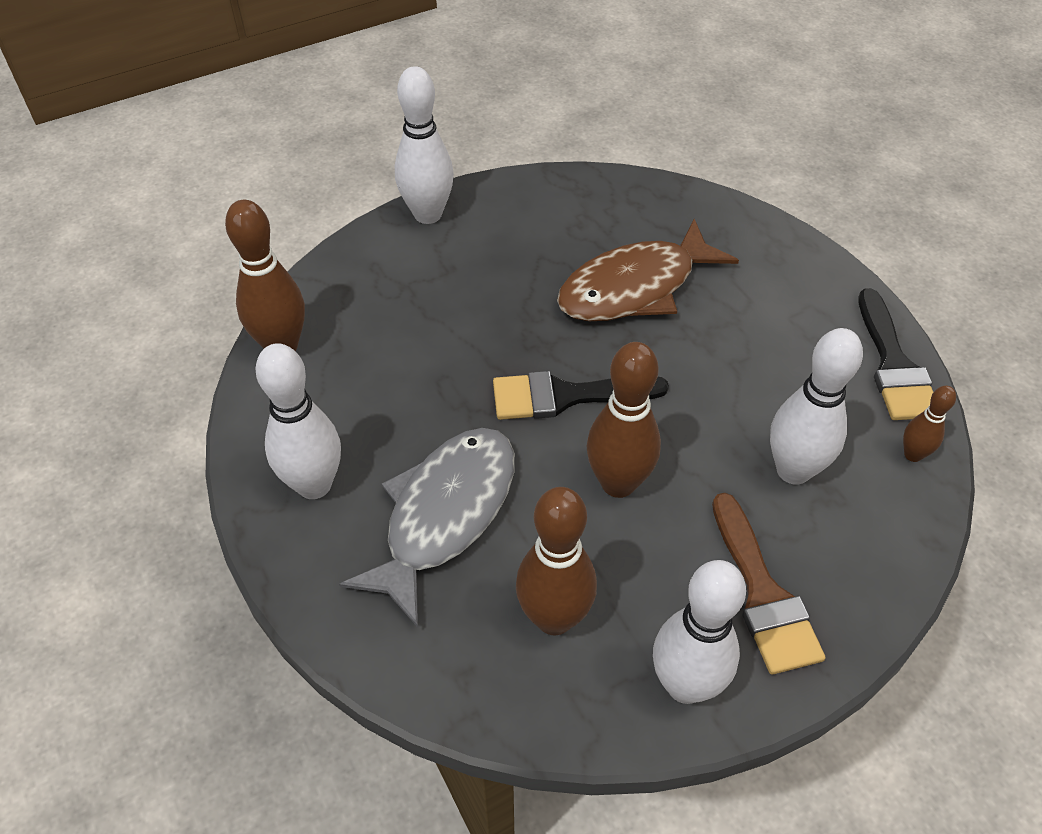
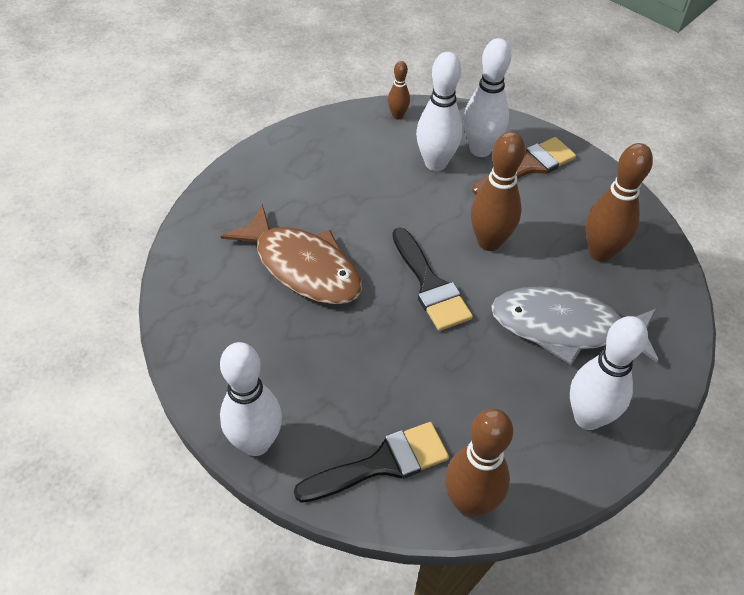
camera: 110 degrees left, 0 degrees up
white bowling pin [653,560,746,704] -> white bowling pin moved to [463,38,511,157]
black brush [858,288,933,420] -> black brush moved to [294,422,449,503]

